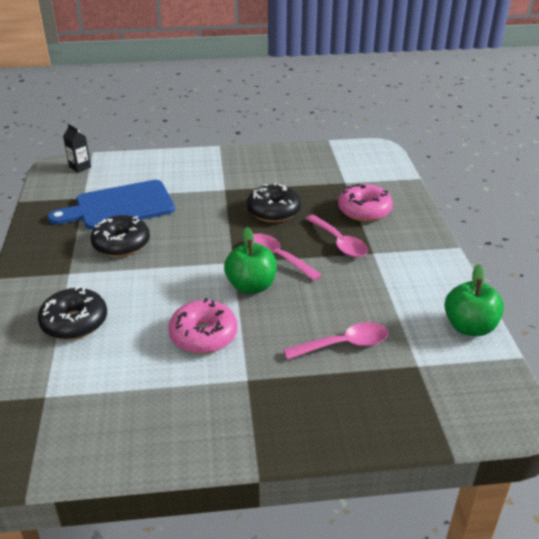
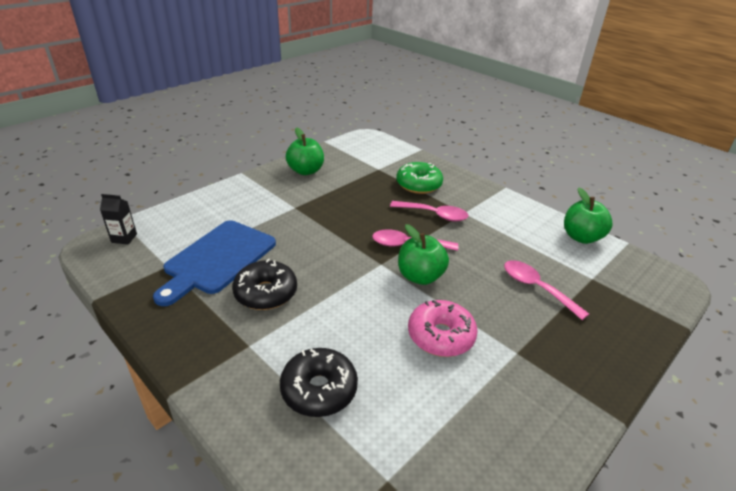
camera: 40 degrees left, 0 degrees up
black donut [247,183,301,222] -> none
pink spoon [283,322,388,360] -> pink spoon turned 75 degrees counterclockwise [504,260,589,320]
pink donut [338,184,393,222] -> green donut [396,162,443,194]
none -> green apple [286,127,324,175]

